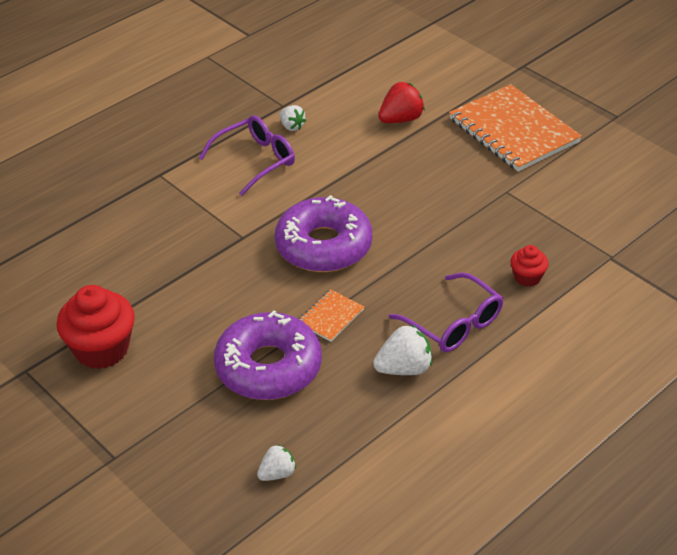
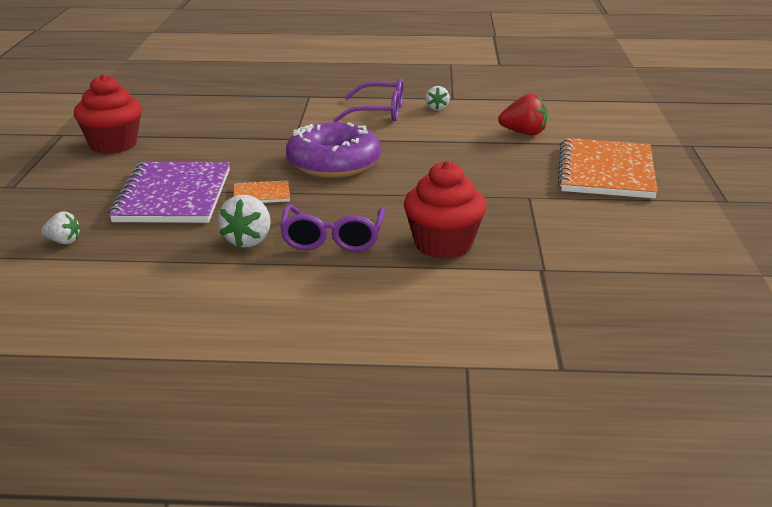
camera: 45 degrees right, 15 degrees down
purple donut [214,310,322,400] -> purple notebook [109,162,230,223]
white strawberry [373,325,432,375] -> white strawberry turned 75 degrees clockwise [218,195,271,248]
red cupcake [510,245,549,287] -> red cupcake [404,161,487,259], size x1.93

